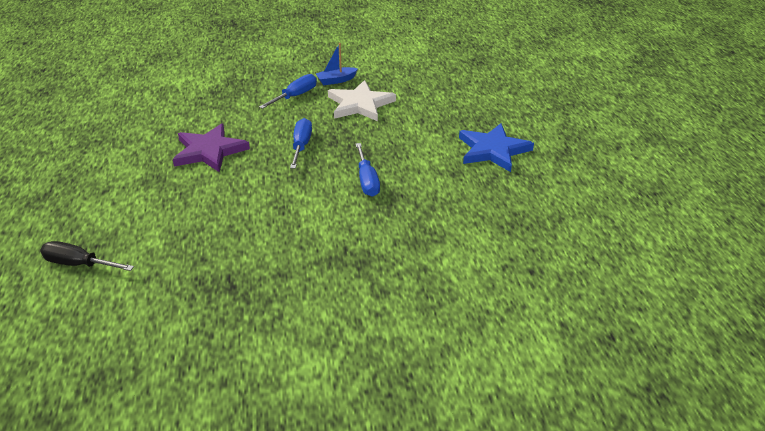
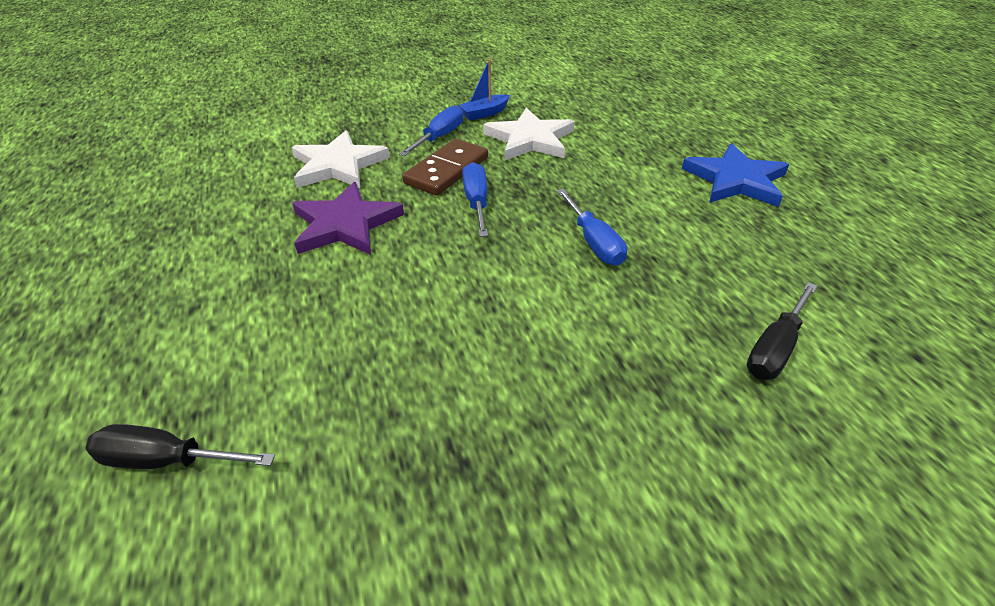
camera: 10 degrees left, 5 degrees up
none -> white star [292,130,390,188]
none -> brown domino [402,139,488,196]
none -> black screwdriver [747,282,817,380]

